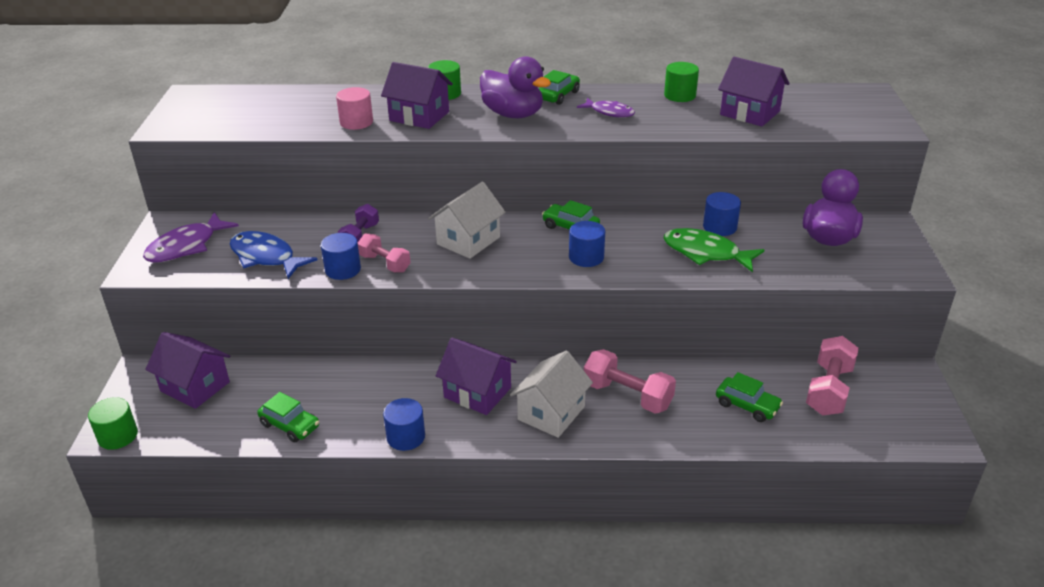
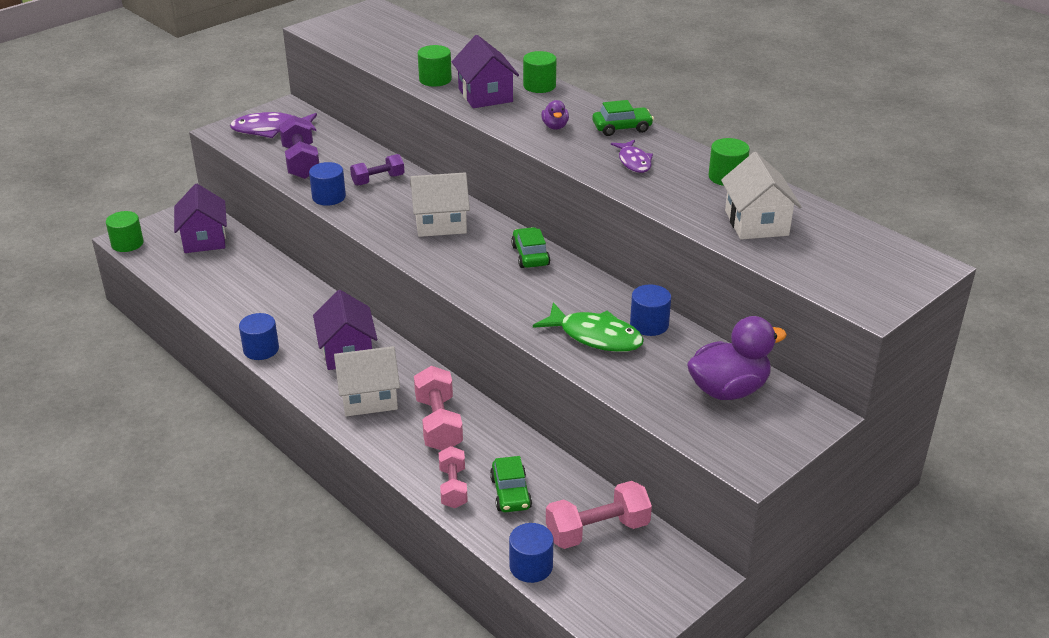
camera: 45 degrees right, 0 degrees up
blue fish [230,231,318,279] -> purple dumbbell [279,115,319,179]
green car [257,392,319,443] -> none
pink cylinder [336,87,373,130] -> green cylinder [418,45,452,87]
pink dumbbell [358,234,411,273] -> pink dumbbell moved to [439,446,468,508]
purple duck [480,56,551,118] -> purple duck [541,100,569,130], size x0.48
blue cylinder [569,221,605,267] -> blue cylinder moved to [509,523,554,583]
green fish [663,228,764,272] -> green fish turned 135 degrees clockwise [533,302,644,352]
purple house [718,57,790,127] -> white house [721,152,802,239]

